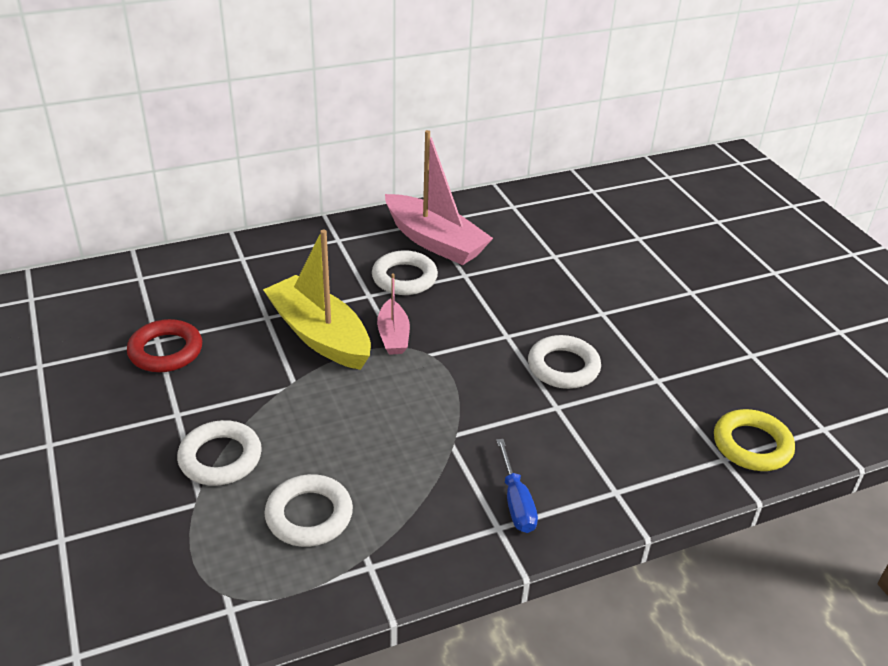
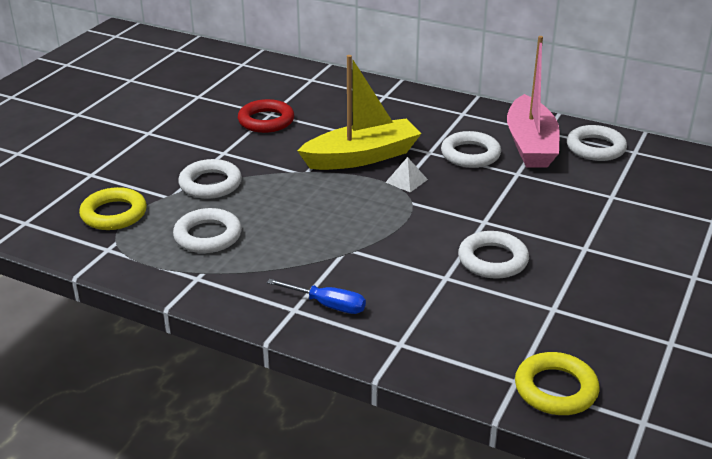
camera: 50 degrees right, 5 degrees down
yellow boat [263,230,371,370] -> yellow boat turned 60 degrees clockwise [297,55,422,170]
pink boat [377,273,410,355] -> white pyramid [385,157,428,192]
blue screwdriver [496,439,538,533] -> blue screwdriver turned 105 degrees counterclockwise [267,279,366,314]
none -> yellow ring [79,187,147,230]
none -> white ring [567,125,627,161]

